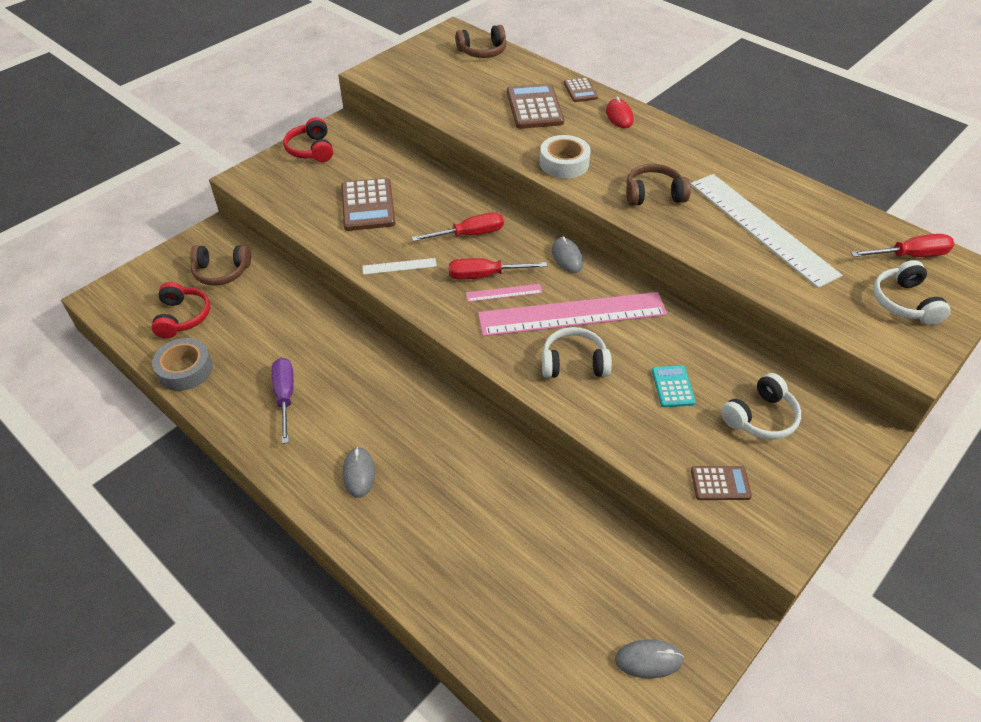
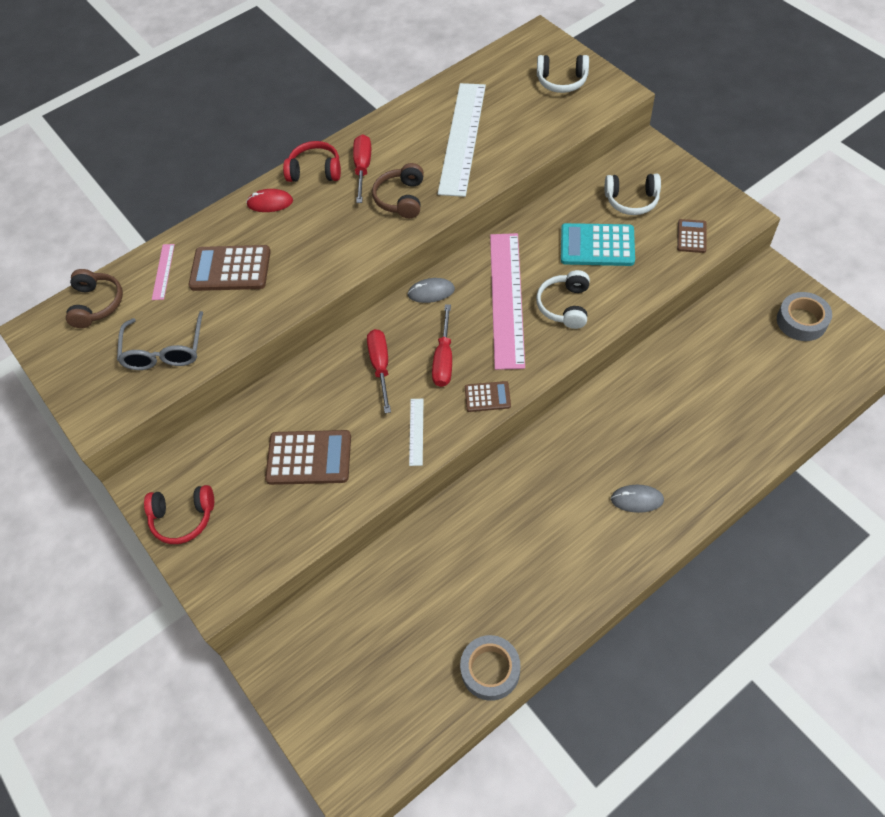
camera: 75 degrees left, 10 degrees up
red headphones [151,282,210,338] -> red headphones moved to [283,141,341,182]
brown headphones [190,245,251,286] -> none
purple screwdriver [272,358,294,444] -> none
pink ruler [466,284,543,302] -> pink ruler moved to [152,244,175,300]
white tape [540,135,591,179] -> none
brown calculator [564,78,598,102] -> brown calculator moved to [465,381,511,412]
grey mouse [615,639,684,679] -> grey tape [777,292,832,341]
turquoise calculator [652,365,696,407] -> turquoise calculator [561,223,635,266], size x1.80
white ruler [690,174,842,288] -> white ruler turned 60 degrees counterclockwise [438,83,486,197]
white headphones [721,373,801,439] -> white headphones turned 120 degrees clockwise [605,174,661,215]
red screwdriver [851,234,954,257] -> red screwdriver moved to [353,134,371,203]
none -> grey glasses [117,311,203,370]

